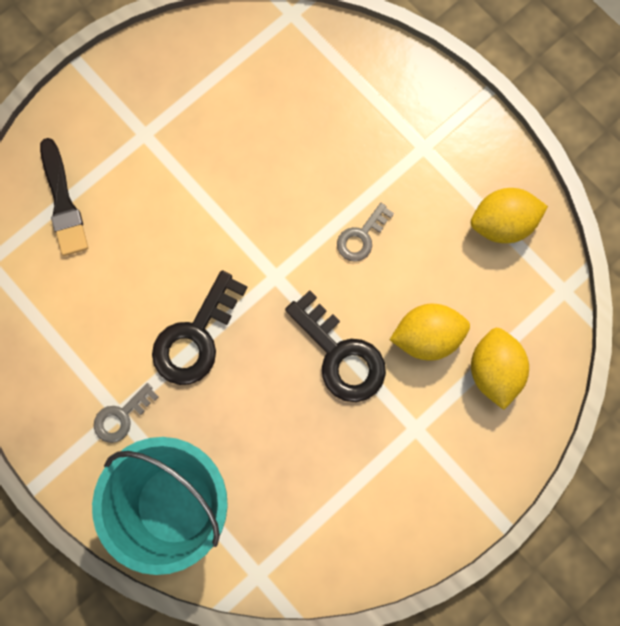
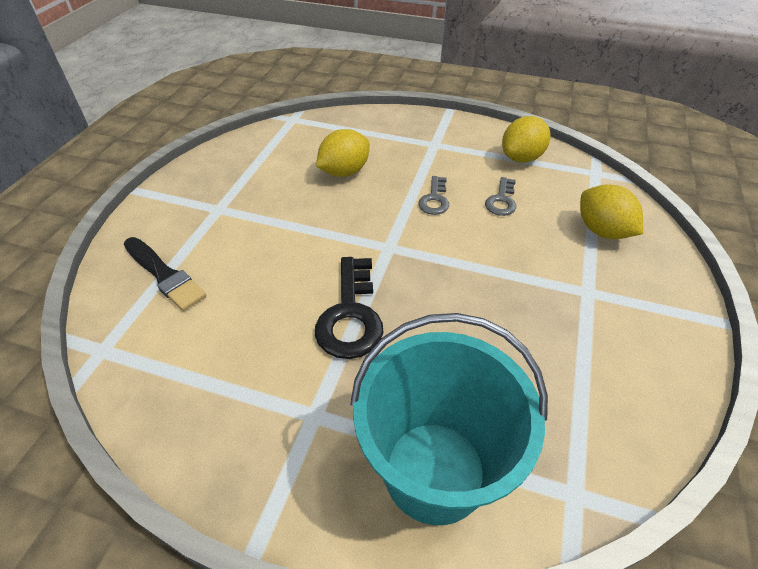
camera: 30 degrees left, 30 degrees down
grey key [94,383,159,443] -> grey key moved to [485,177,516,216]
black key [285,290,386,402] -> none
yellow lemon [390,304,470,361] -> yellow lemon moved to [316,129,370,177]

